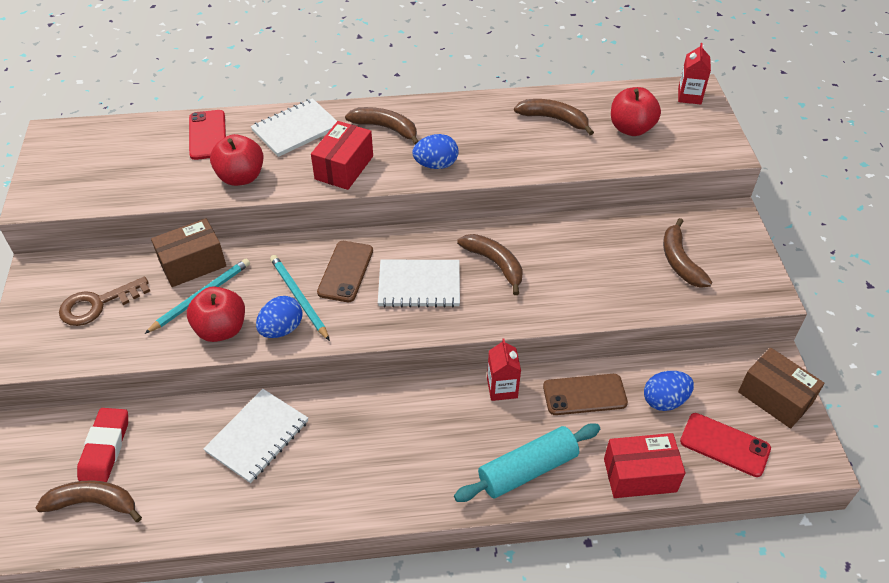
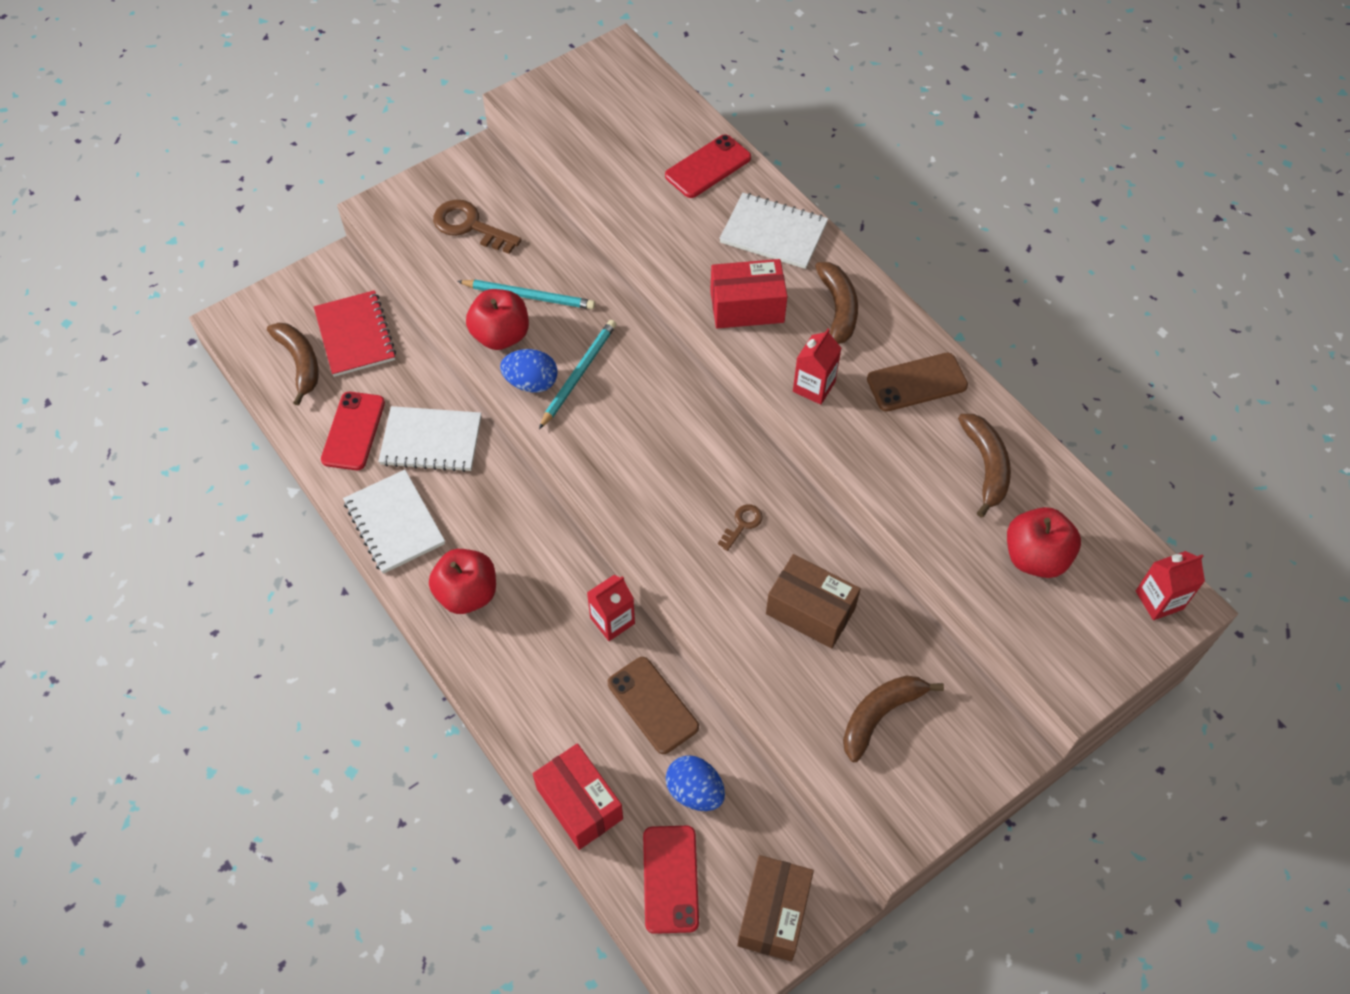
camera: 60 degrees right, 10 degrees up
red eraser [77,408,128,482] -> red notebook [314,290,396,377]
brown box [151,218,226,287] -> brown box moved to [766,554,861,649]
red apple [210,134,264,186] -> red apple moved to [429,549,496,614]
brown phone [317,241,373,302] -> brown phone moved to [867,353,968,412]
white notebook [378,260,460,307] -> white notebook moved to [343,470,445,574]
blue egg [412,134,458,169] -> red carton [793,328,842,405]
turquoise rolling pin [454,423,600,502] -> none
brown banana [457,234,523,295] -> brown key [718,504,763,551]
none -> red phone [321,392,385,470]

